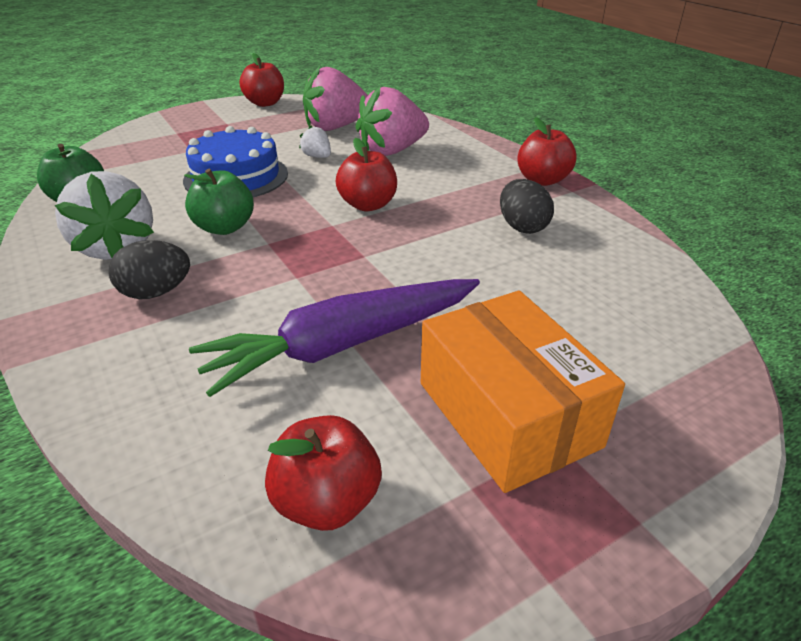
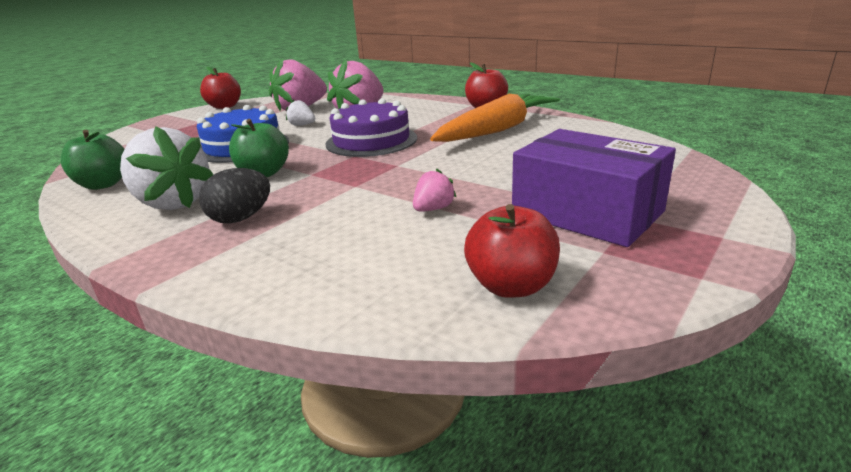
camera: 20 degrees left, 10 degrees down
purple carrot [189,279,480,397] -> pink strawberry [413,169,456,212]
red apple [336,138,397,211] -> purple cake [326,98,417,157]
orange box [421,291,625,493] -> purple box [512,129,676,247]
black egg [500,179,554,234] -> orange carrot [430,94,560,142]

